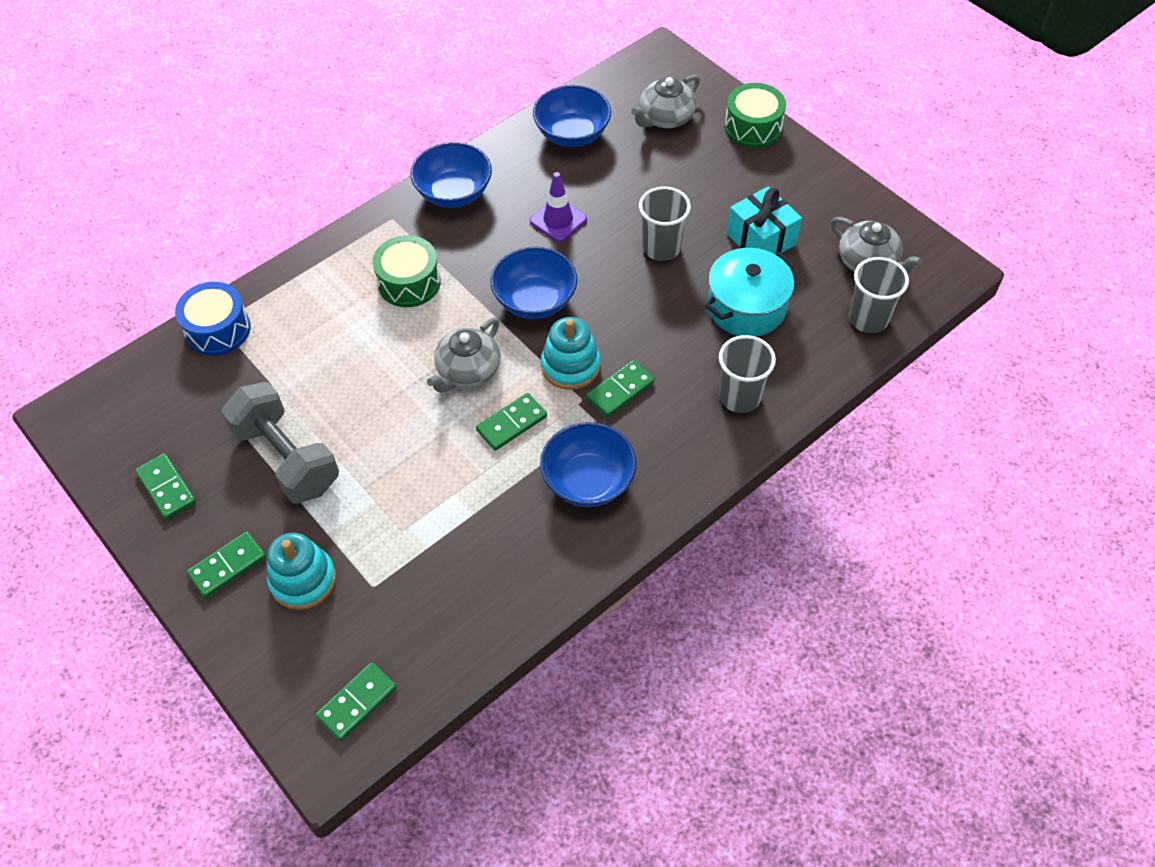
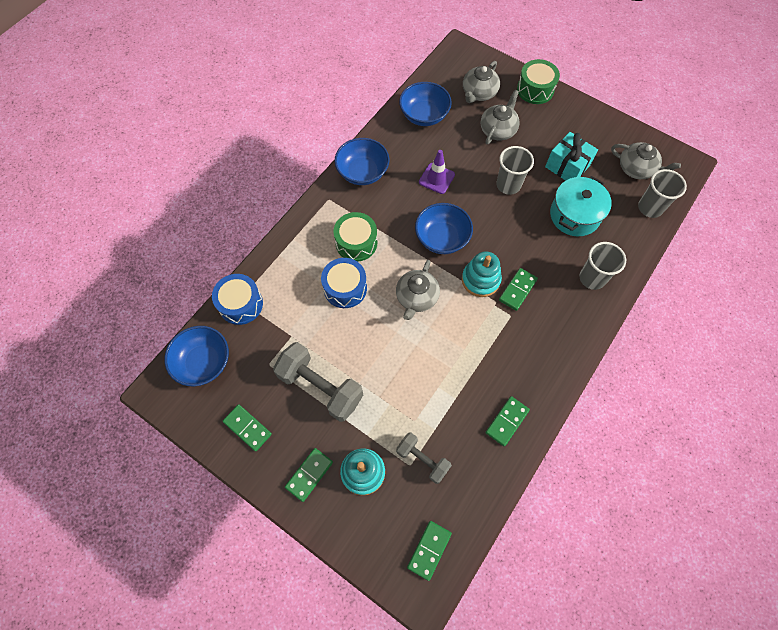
camera: 15 degrees left, 10 degrees up
green domino [476,393,547,451] -> green domino moved to [485,396,530,447]
blue bowl [540,422,637,507] -> blue bowl moved to [164,326,229,386]
none -> blue drum [321,258,367,308]
none -> grey dumbbell [396,432,452,484]
none -> grey teapot [481,90,520,144]

